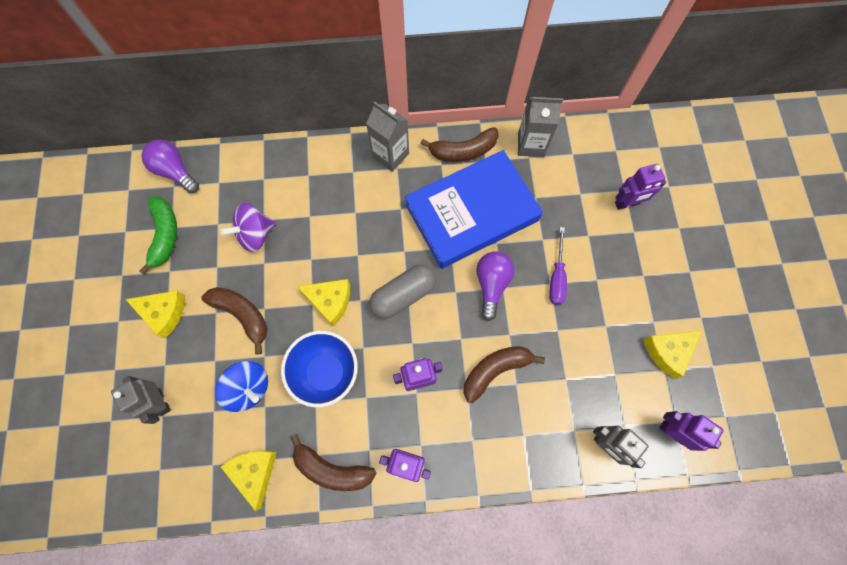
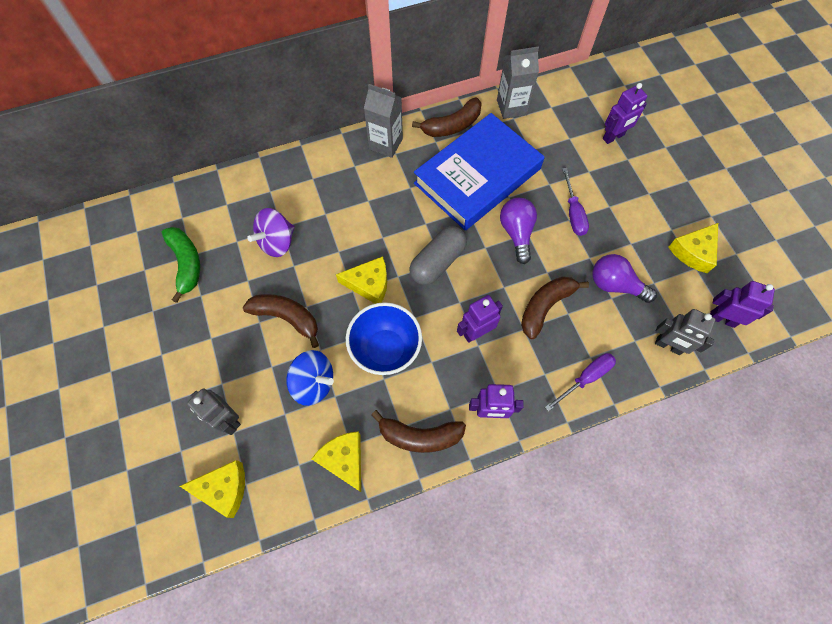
camera: 15 degrees left, 5 degrees down
yellow cheese [126,291,185,339] -> yellow cheese moved to [180,460,245,518]
purple light bulb [141,140,199,193] -> purple light bulb moved to [592,254,657,303]
none -> purple screwdriver [545,353,616,411]

